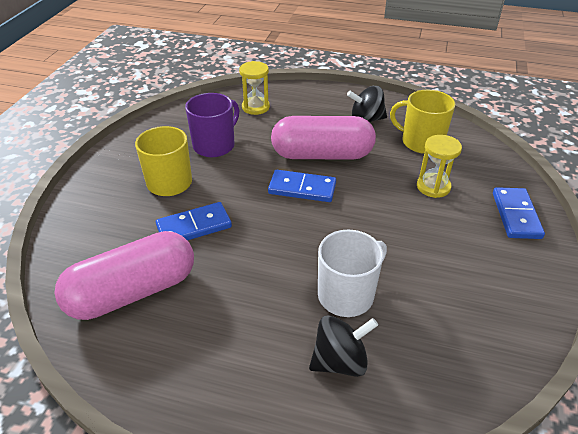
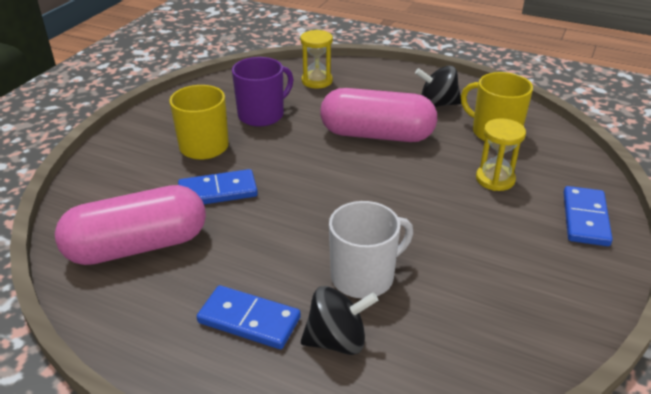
camera: 10 degrees right, 5 degrees down
blue domino [268,170,336,202] -> blue domino moved to [197,285,301,349]

